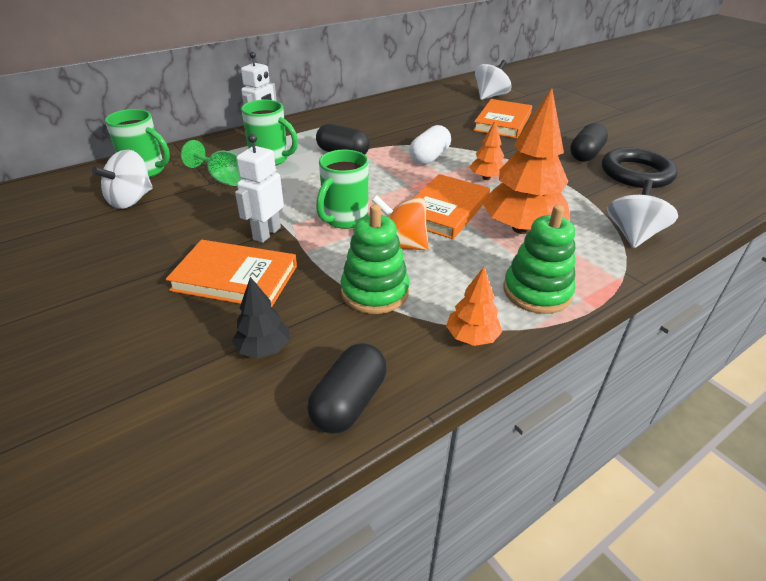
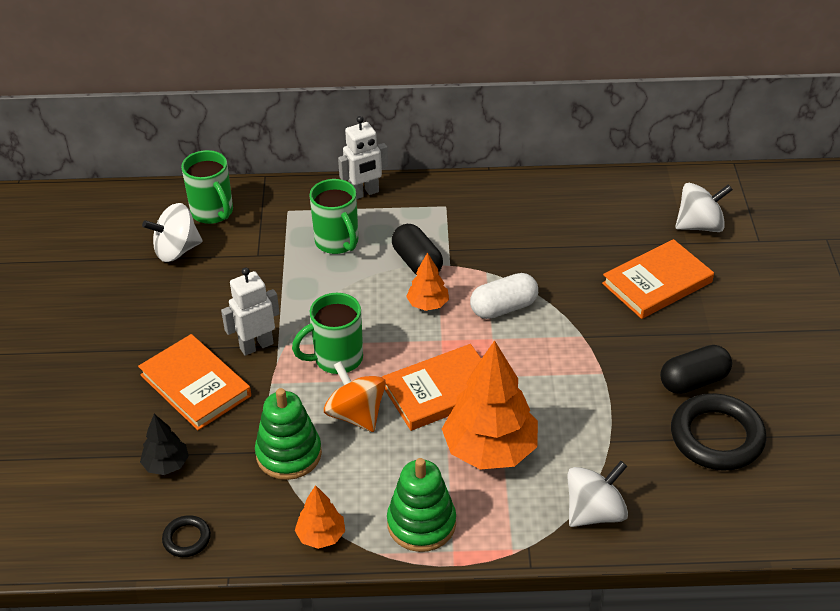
camera: 35 degrees right, 5 degrees up
green goblet [181,140,242,186] -> none
black capsule [307,343,387,433] -> black ring [162,515,211,557]
orange tree [469,120,504,180] -> orange tree moved to [406,252,449,311]

